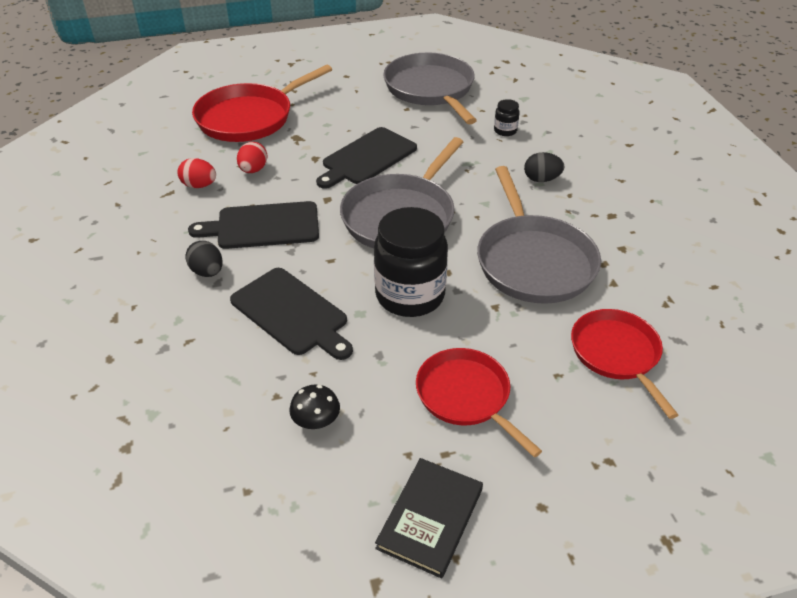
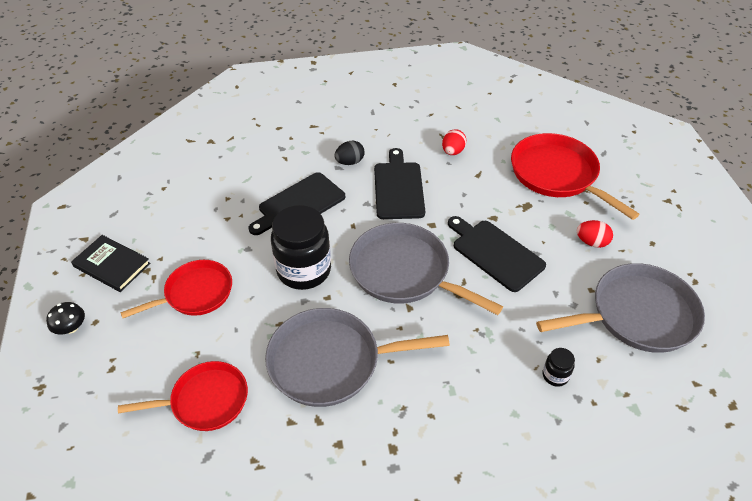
camera: 95 degrees right, 5 degrees up
red egg [237,142,268,173] -> red egg moved to [577,220,613,248]
black mushroom [290,385,340,429] -> black mushroom moved to [46,302,85,335]
black egg [524,152,564,182] -> none

